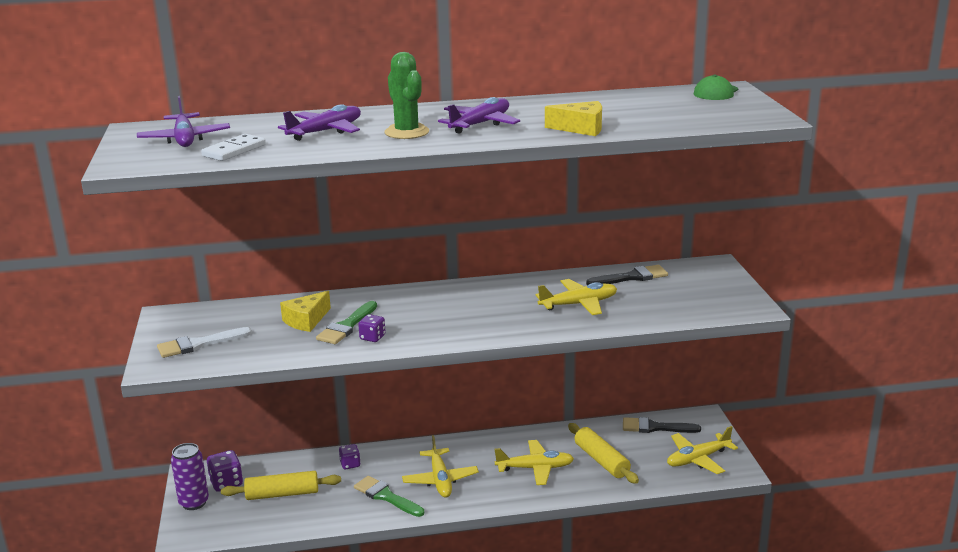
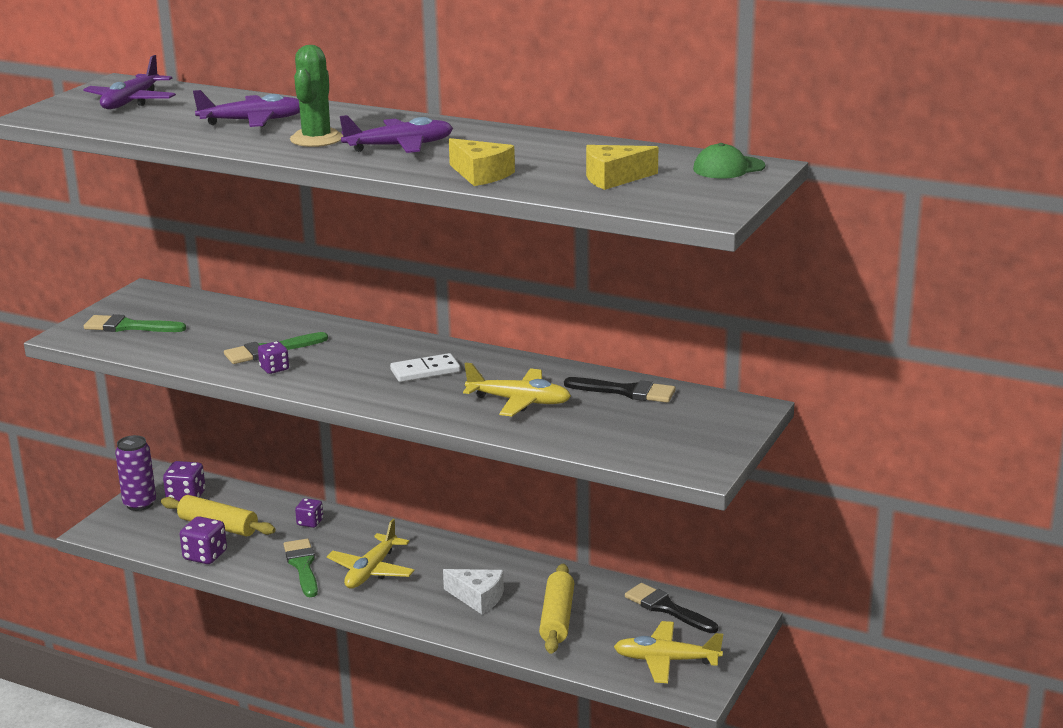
camera: 35 degrees right, 0 degrees up
white brush [157,327,252,358] -> green brush [84,314,186,332]
white domino [201,134,266,161] -> white domino moved to [390,353,460,382]
yellow cheese [280,291,331,332] -> yellow cheese moved to [586,145,658,190]
yellow plane [495,440,574,485] -> white cheese [443,569,504,614]
none -> purple dice [180,516,227,564]

